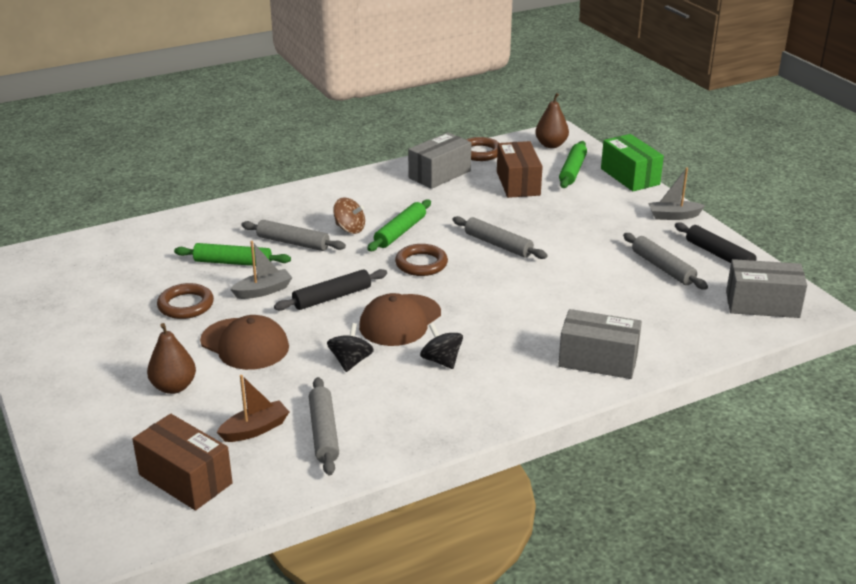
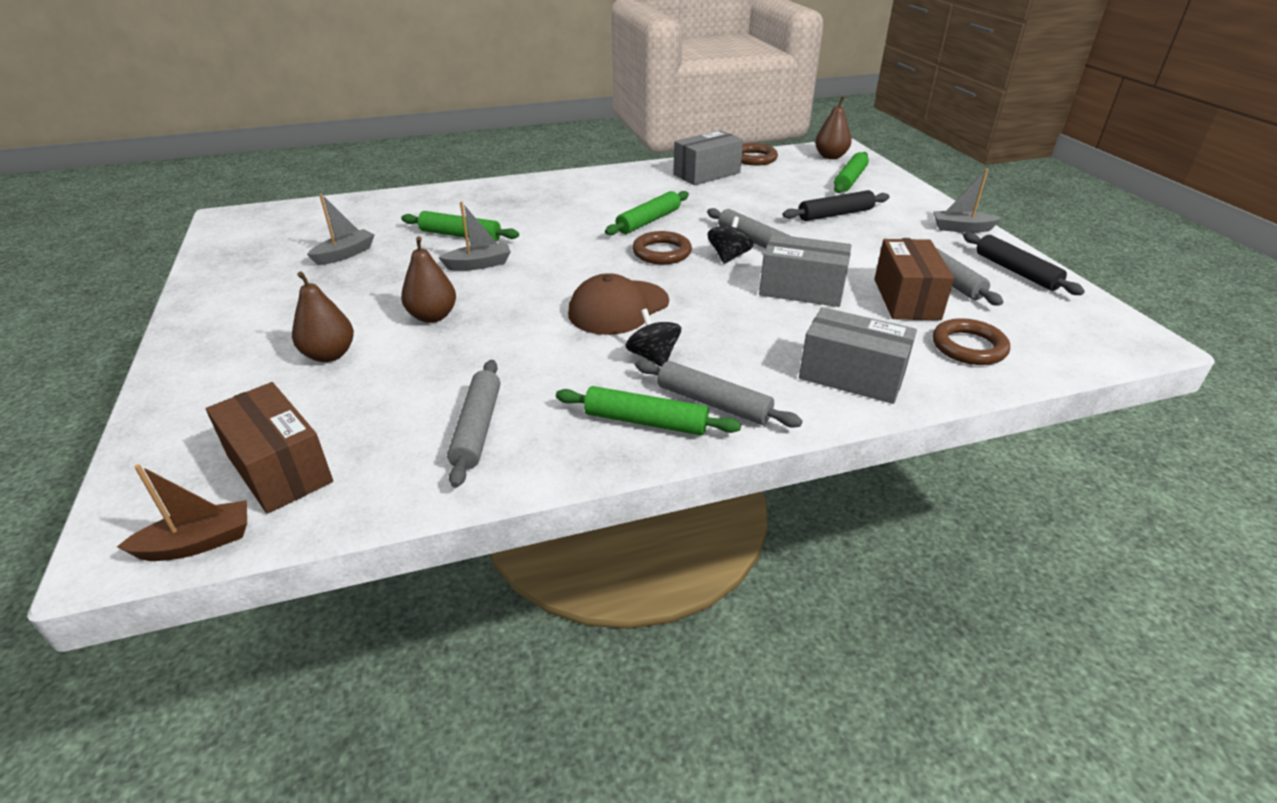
camera: 10 degrees right, 5 degrees up
brown ring [157,283,214,319] -> brown ring moved to [933,318,1010,365]
brown cap [200,315,289,370] -> brown pear [401,236,456,323]
brown boat [217,375,289,442] -> brown boat moved to [117,464,247,561]
grey rolling pin [241,220,346,251] -> grey rolling pin moved to [635,360,802,428]
black rolling pin [274,269,387,311] -> black rolling pin moved to [783,190,889,221]
black spinning top [327,323,374,372] -> black spinning top moved to [708,216,754,264]
brown spinning top [333,197,365,234] -> none
brown box [497,141,543,198] -> brown box moved to [875,239,954,320]
green box [601,134,664,191] -> none
grey box [726,259,807,318] -> grey box moved to [759,234,852,307]
none -> grey boat [307,194,375,265]
none -> green rolling pin [556,386,741,436]

